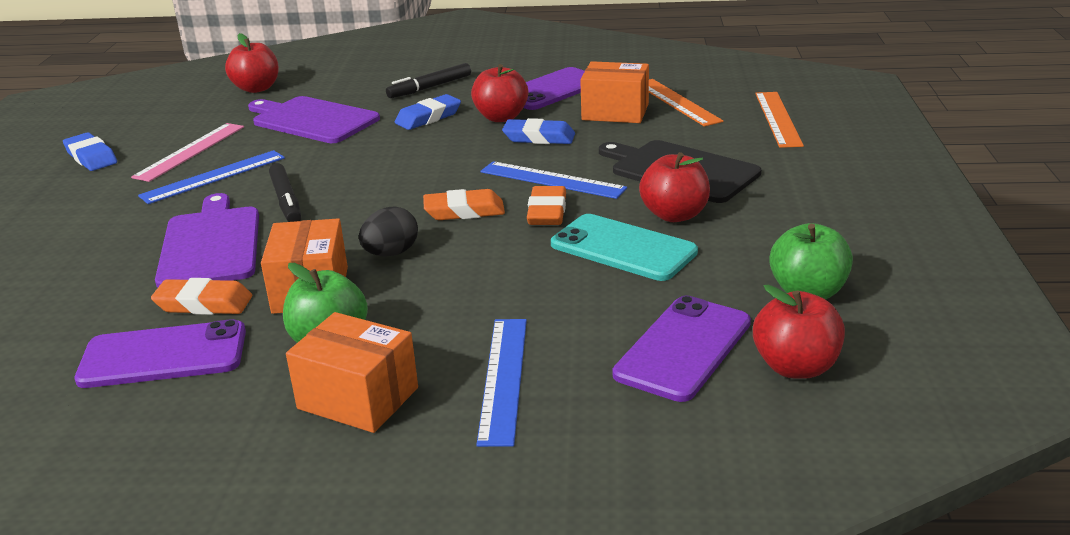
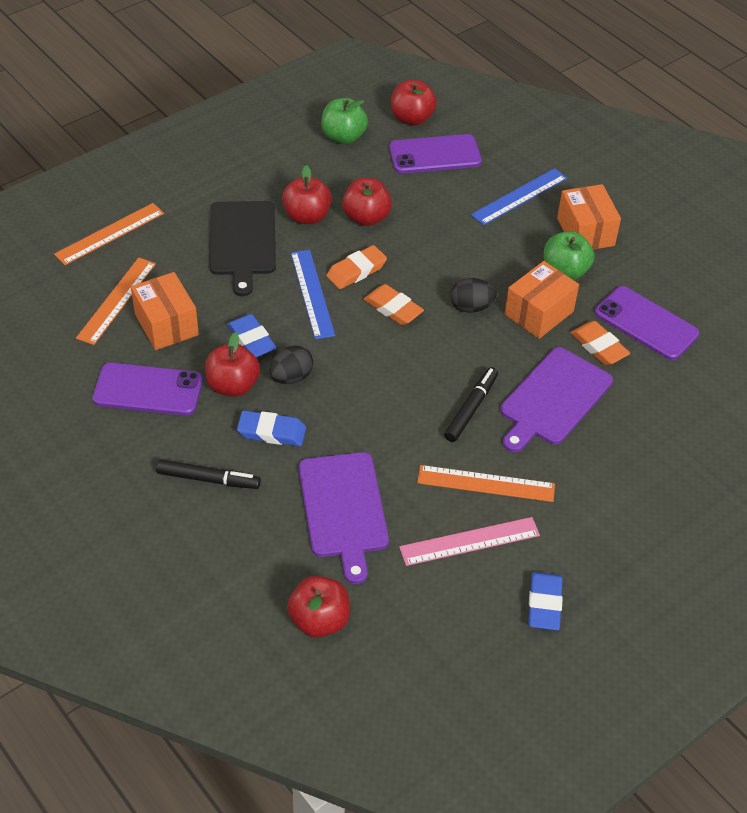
camera: 135 degrees left, 20 degrees up
blue ruler [138,150,285,204] -> orange ruler [417,465,555,502]
turquoise phone [551,214,698,281] -> red apple [342,178,392,226]
none -> black egg [269,346,313,384]

